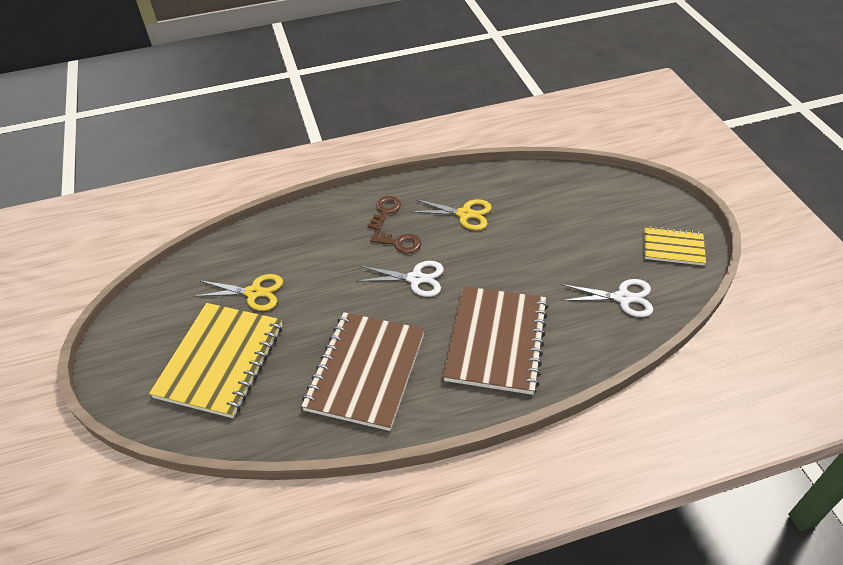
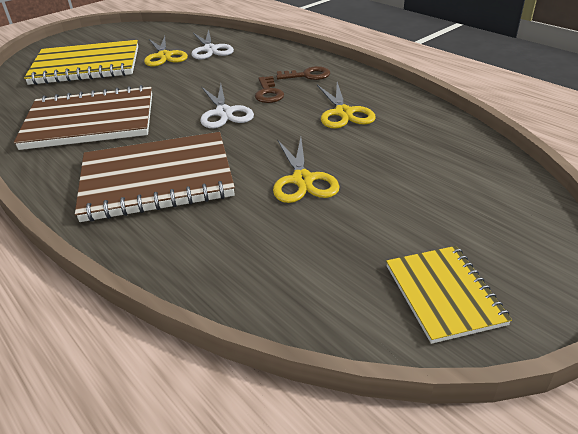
camera: 65 degrees right, 10 degrees down
white scissors [562,279,653,317] -> white scissors moved to [191,30,234,59]
none -> yellow scissors [273,137,339,203]

